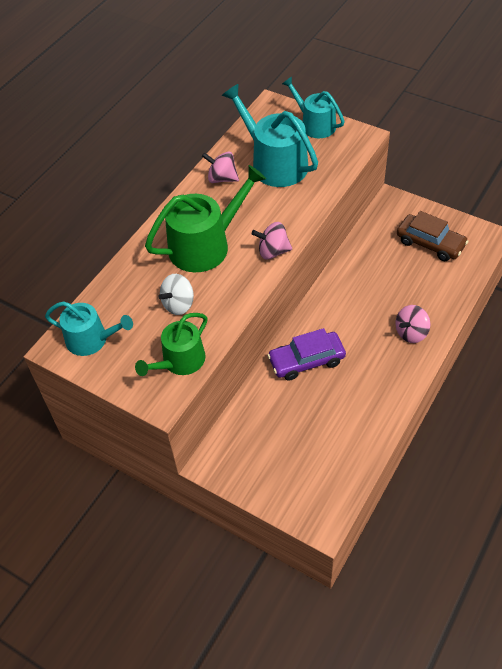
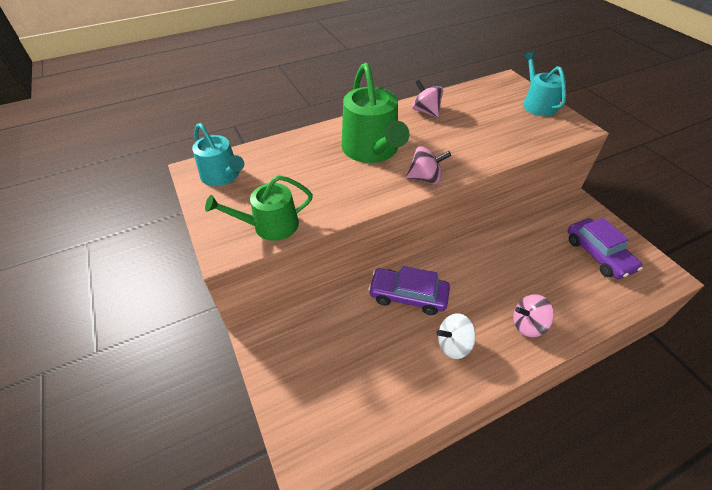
camera: 30 degrees right, 5 degrees down
green watering can [145,165,266,272] -> green watering can turned 75 degrees clockwise [342,63,409,163]
white spinning top [158,274,194,315] -> white spinning top moved to [437,313,476,359]
turquoise watering can [222,84,318,187] -> none
pink spinning top [252,222,292,259] -> pink spinning top turned 150 degrees clockwise [406,146,451,184]
brown car [397,211,469,261] -> purple car [568,218,643,279]

